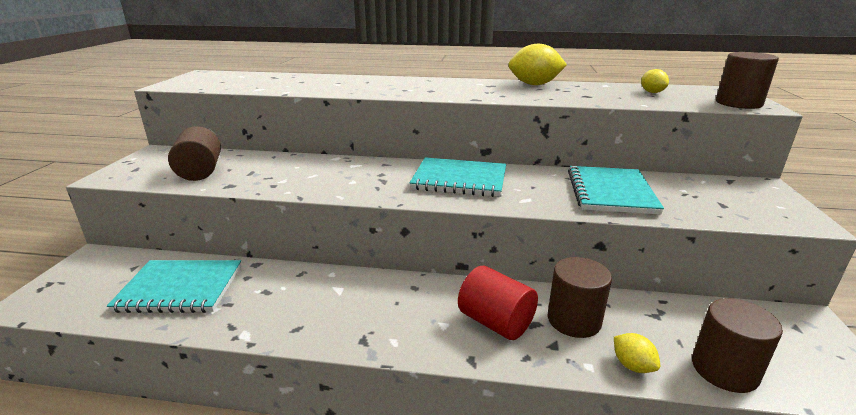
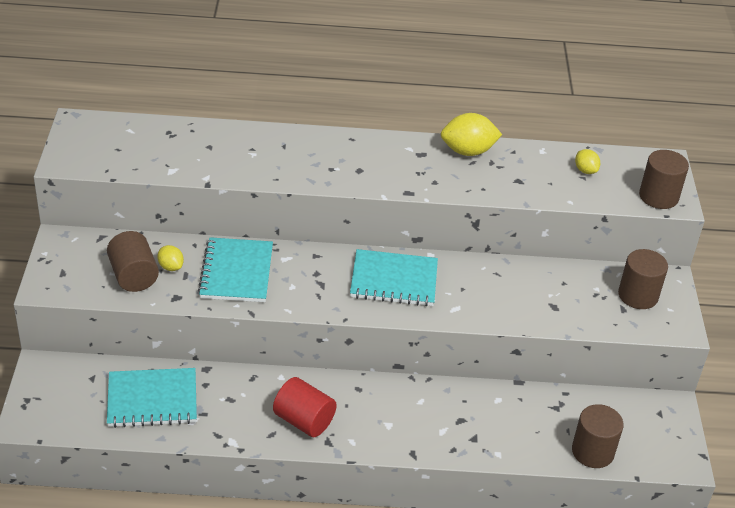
camera: 10 degrees left, 15 degrees up
red cylinder [458,266,538,340] -> red cylinder moved to [273,377,337,437]
brown cylinder [548,257,612,338] -> brown cylinder moved to [618,249,668,309]
turquoise notebook [568,166,664,215] -> turquoise notebook moved to [198,237,273,302]
yellow lemon [614,333,660,373] -> yellow lemon moved to [157,245,184,271]

